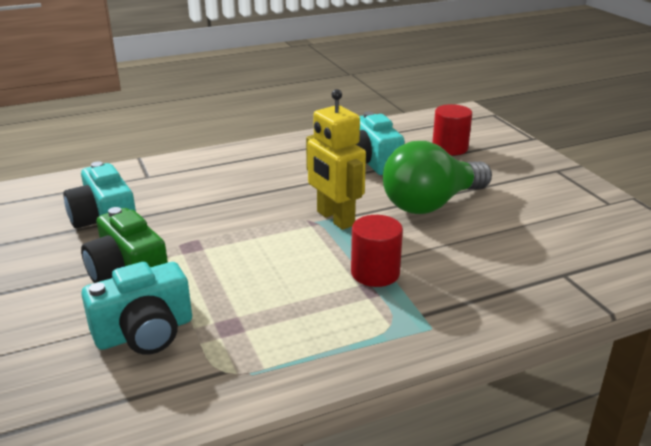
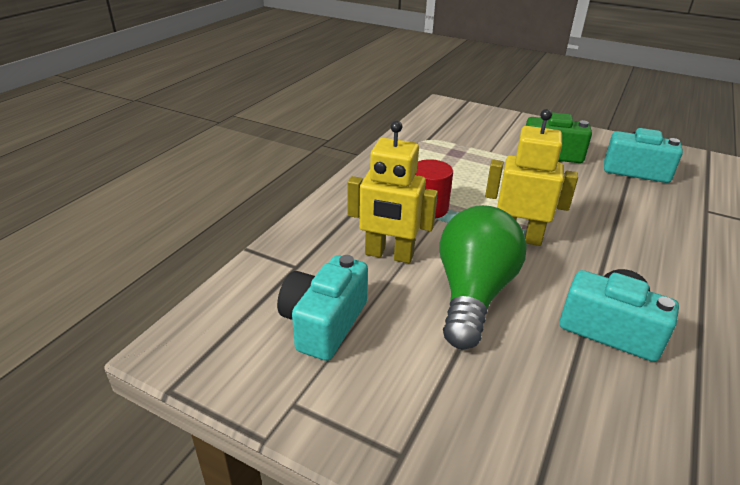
camera: 140 degrees right, 5 degrees up
turquoise camera [81,262,192,355] -> turquoise camera moved to [277,255,368,361]
red cylinder [432,104,472,155] -> none
none -> yellow robot [348,121,438,263]

